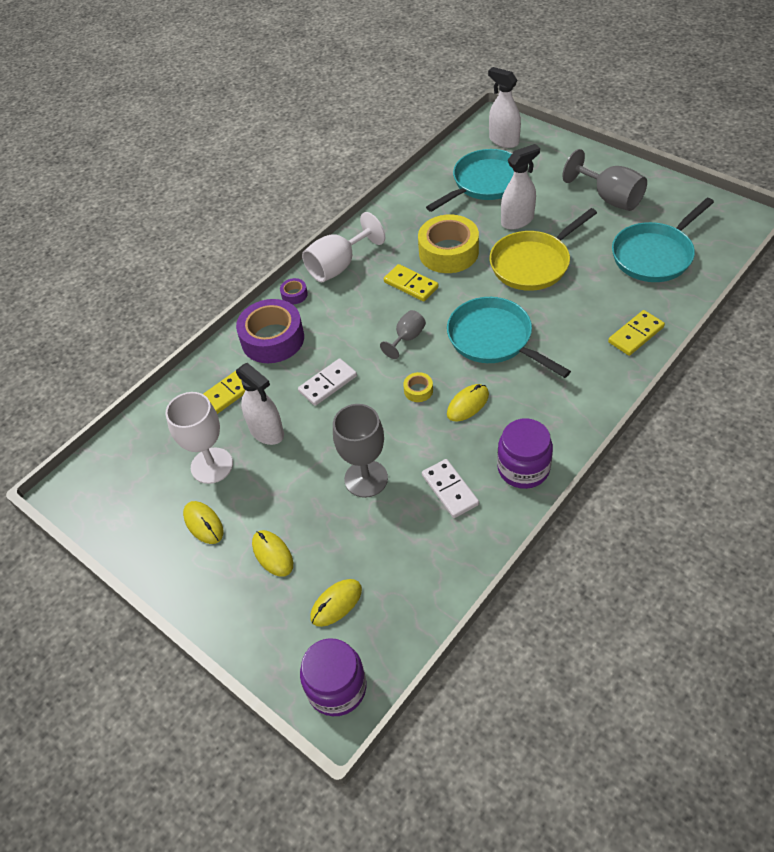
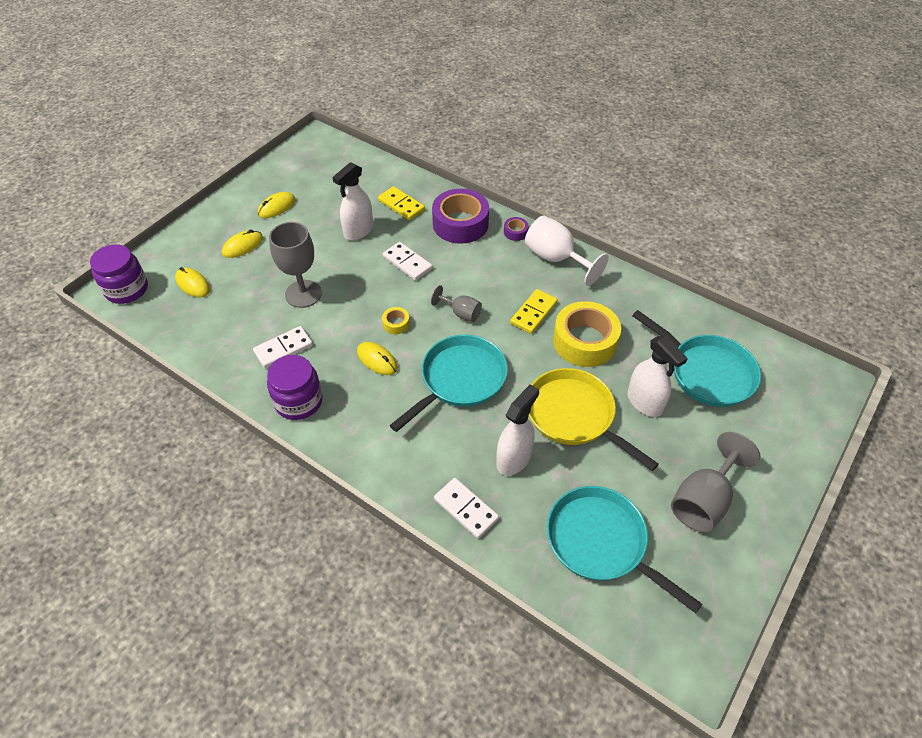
camera: 80 degrees right, 0 degrees up
white goblet [165,392,233,484] -> none
white spray bottle [488,67,521,148] -> white spray bottle moved to [496,384,539,476]
yellow domino [608,310,665,356] -> white domino [434,478,499,539]

